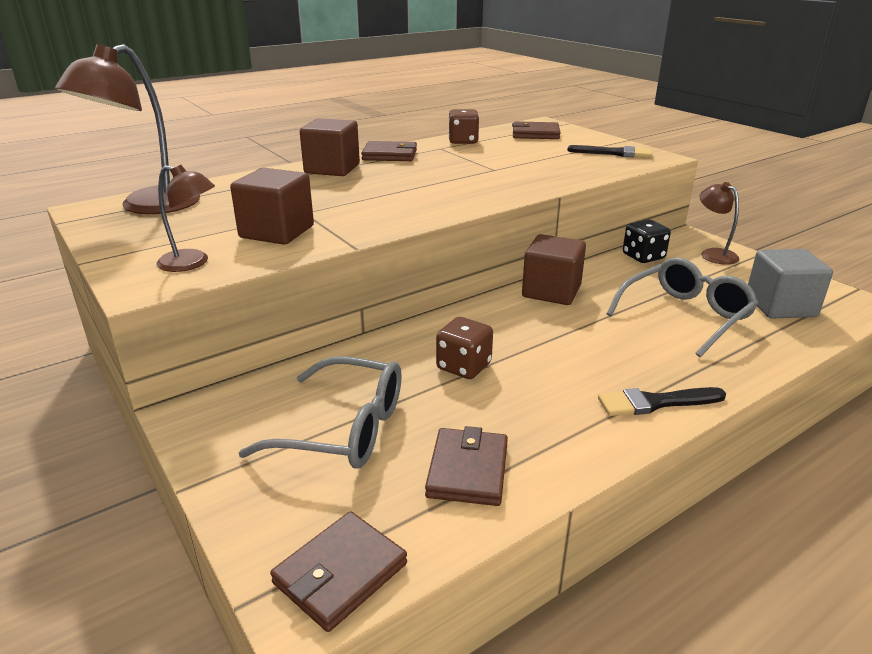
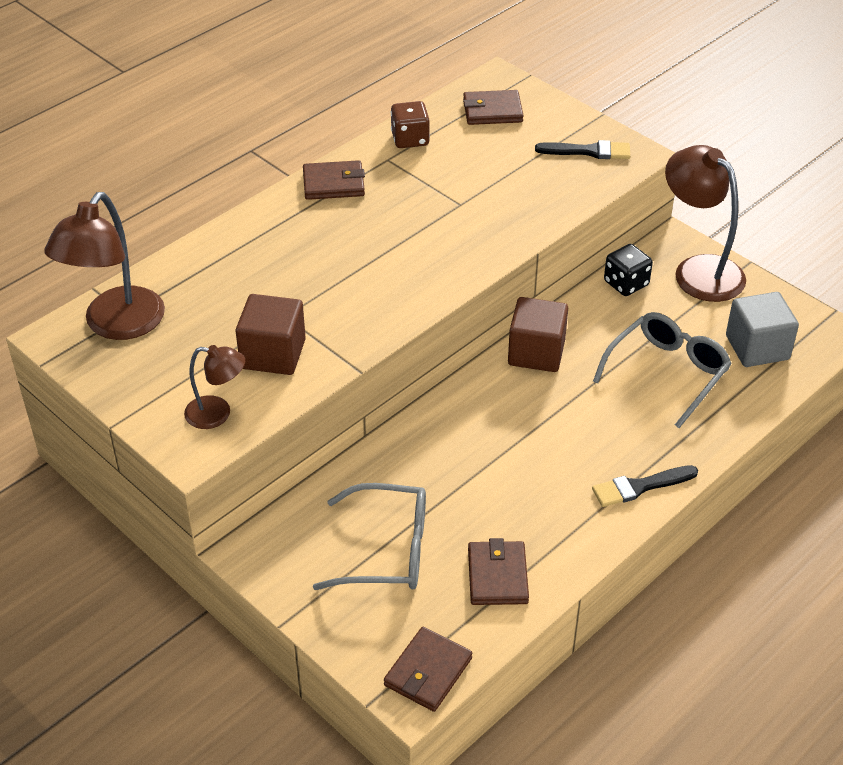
camera: 10 degrees left, 15 degrees up
brown cube [300,118,360,176] -> none
brown dice [436,317,493,379] -> none
brown lamp [699,182,739,265] -> brown lamp [665,145,746,302], size x1.83

